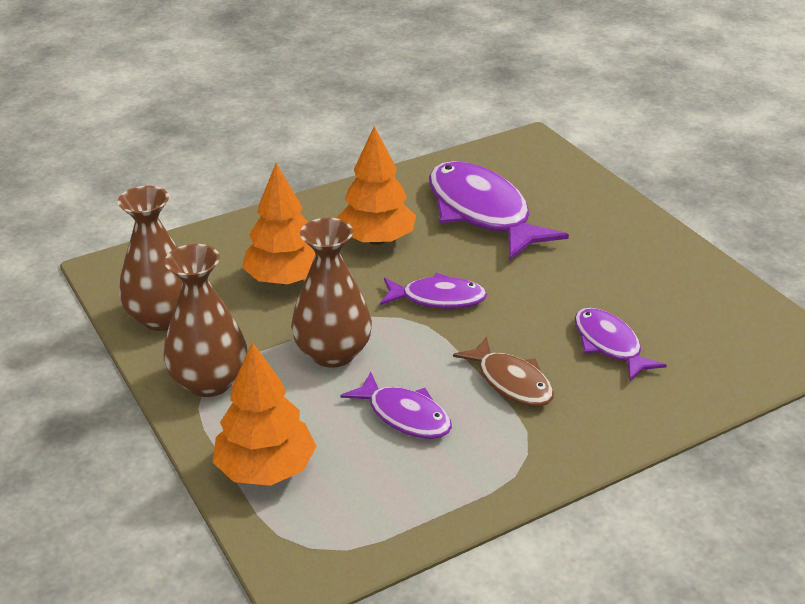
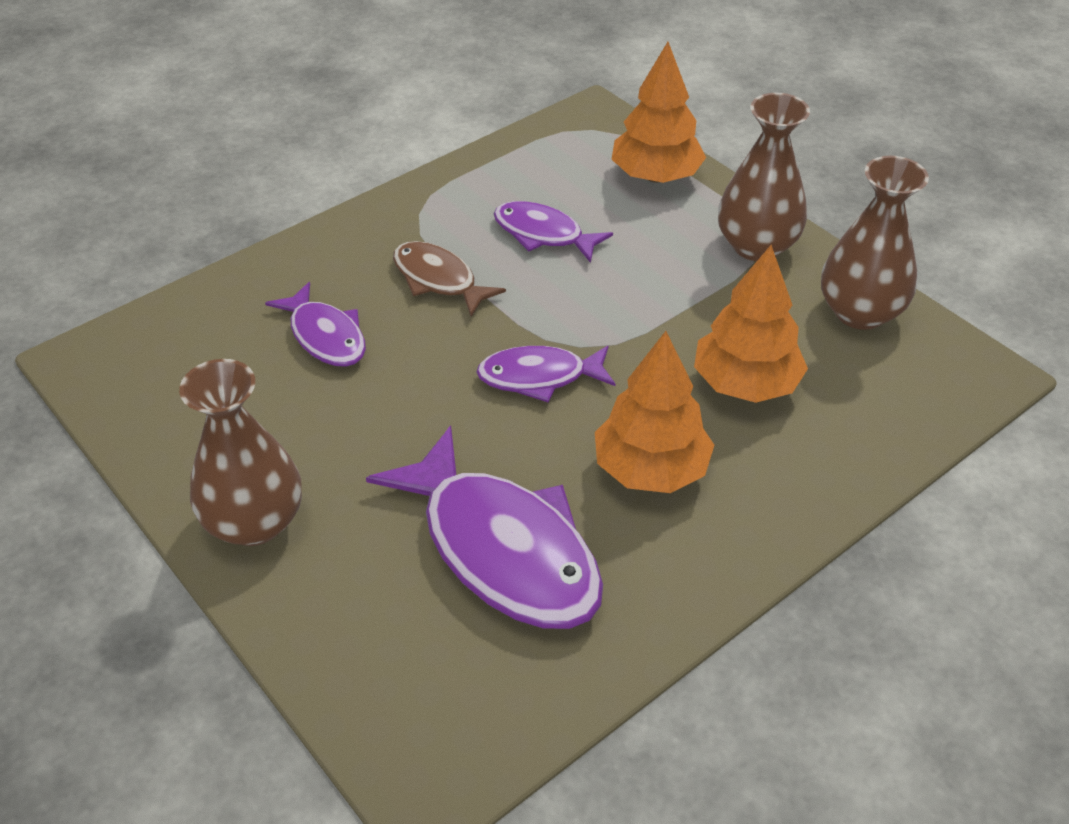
camera: 170 degrees right, 10 degrees up
brown vase [291,218,372,368] -> brown vase moved to [179,359,302,546]

